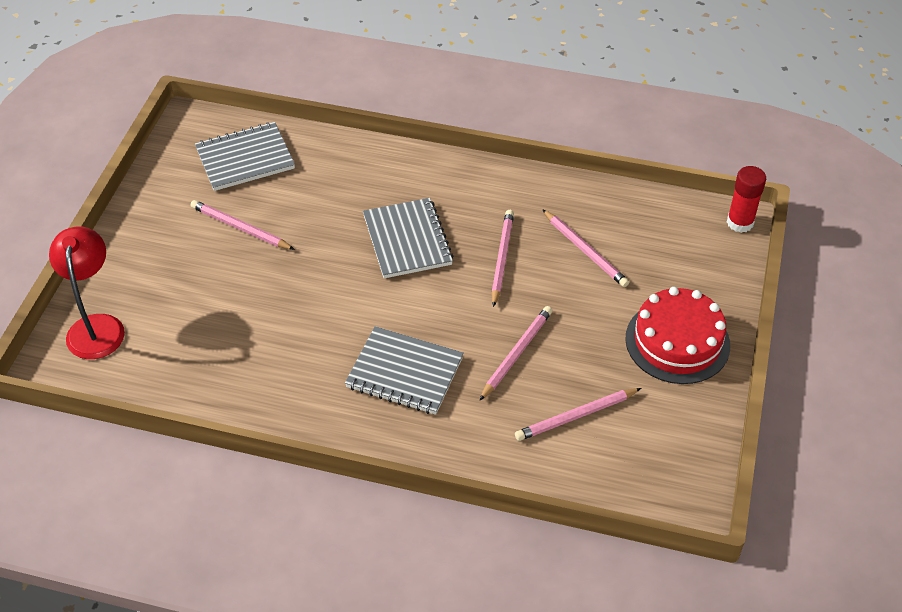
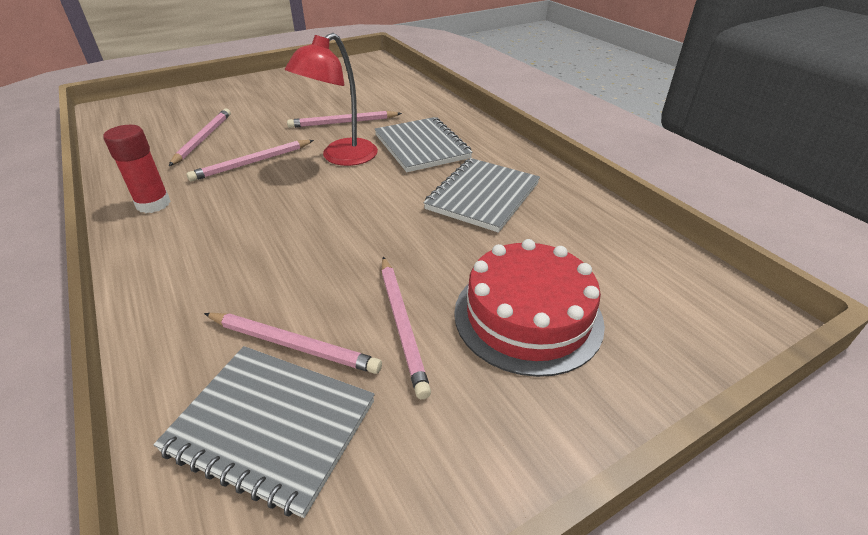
camera: 135 degrees left, 10 degrees down
red lamp [49,227,125,359] -> red lamp moved to [285,33,378,166]
grey notebook [363,198,453,279] -> grey notebook moved to [423,158,540,233]
pink pencil [515,388,641,441] -> pink pencil moved to [204,313,382,374]
red cake [625,287,730,384] -> red cake moved to [454,239,605,377]
red glue stick [727,166,766,233] -> red glue stick moved to [103,125,171,213]

